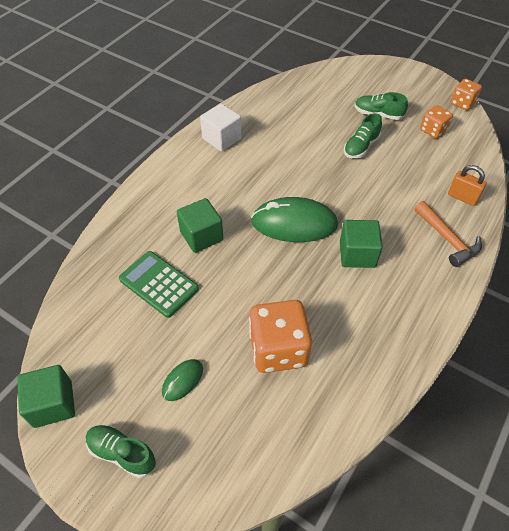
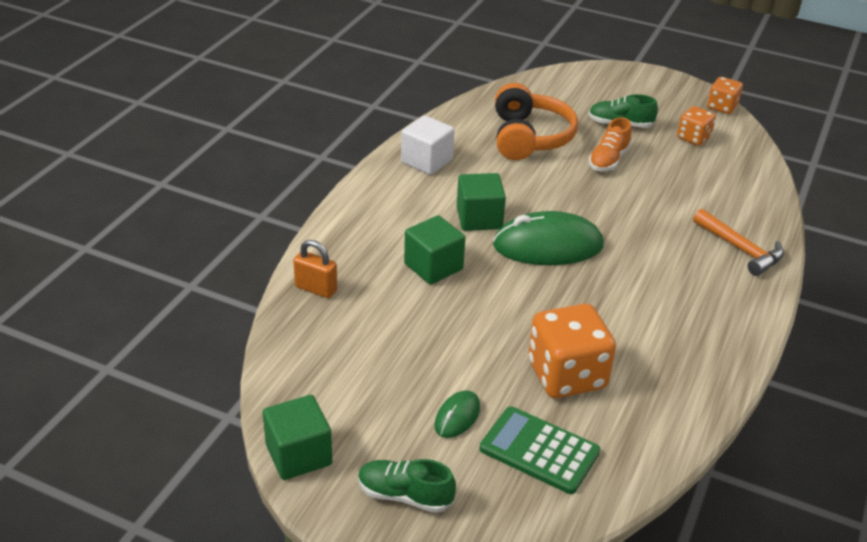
camera: 10 degrees left, 15 degrees down
green calculator [119,251,199,318] -> green calculator moved to [480,406,600,494]
green cube [340,220,383,268] -> green cube moved to [457,173,506,231]
green shoe [344,113,382,158] -> orange shoe [589,117,631,171]
orange padlock [448,165,487,206] -> orange padlock moved to [293,240,337,298]
none -> orange headphones [495,83,578,160]

